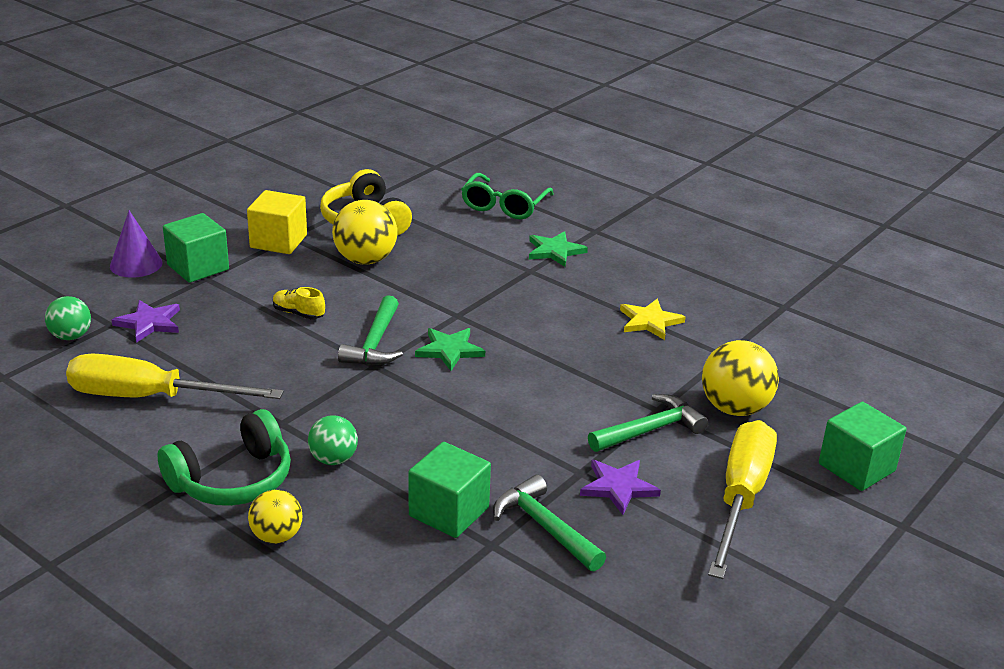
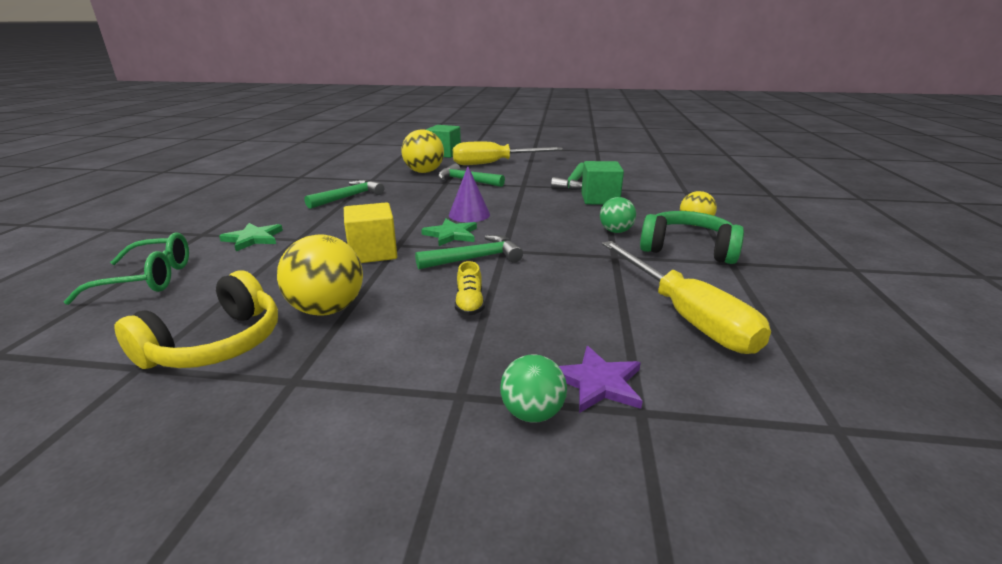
camera: 120 degrees left, 5 degrees down
green ball [45,296,91,340] -> green ball moved to [500,354,567,423]
purple cone [110,210,163,278] -> purple cone moved to [449,166,490,222]
green cube [163,213,229,283] -> none
yellow cube [247,190,307,254] -> yellow cube moved to [344,202,397,263]
purple star [580,460,661,515] -> none
yellow star [620,299,685,340] -> green hammer [304,180,384,209]

